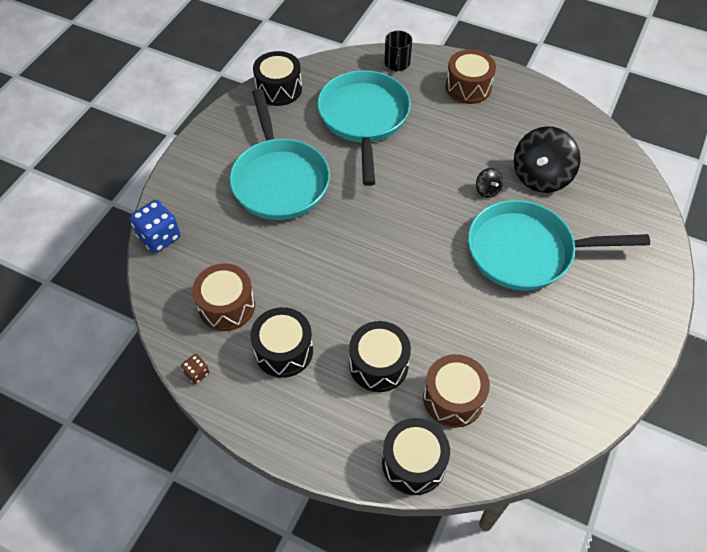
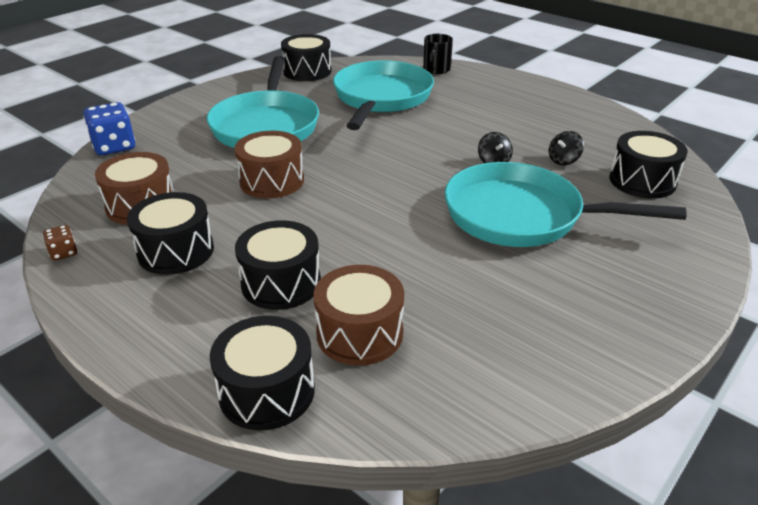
camera: 15 degrees right, 20 degrees down
brown drum [446,49,496,104] -> brown drum moved to [234,131,304,198]
black spinning top [514,126,581,193] -> black spinning top [549,131,584,165], size x0.46
none -> black drum [609,131,688,199]

